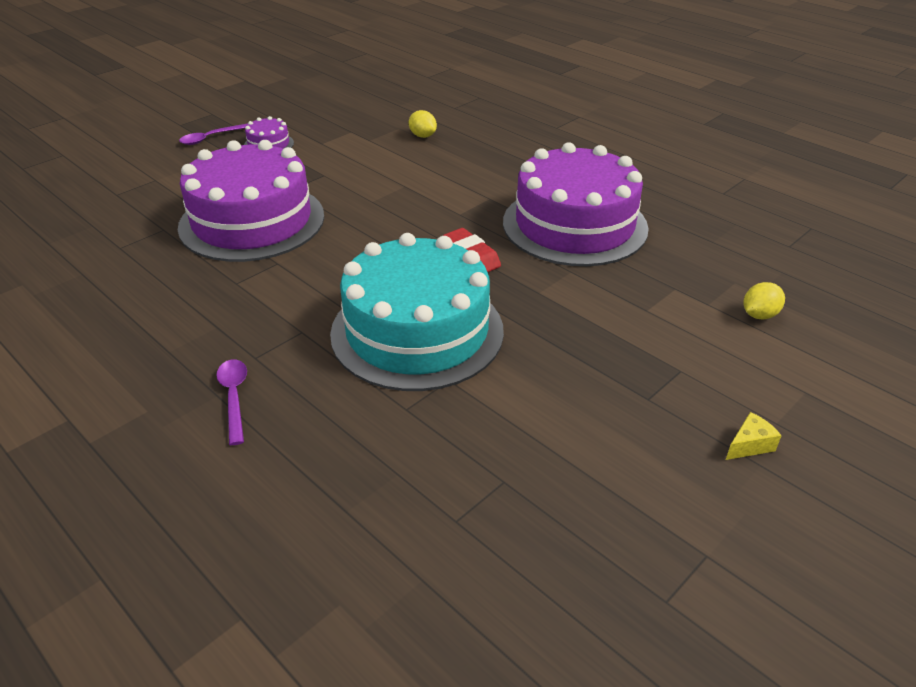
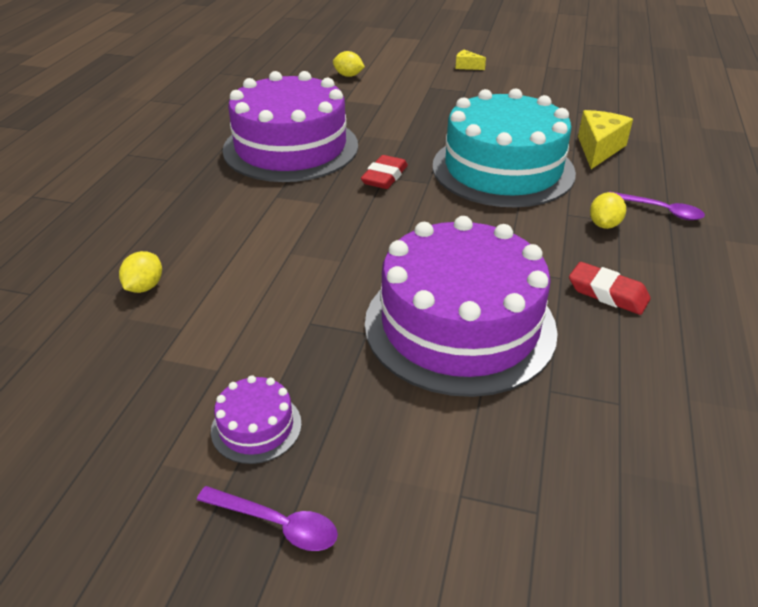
camera: 120 degrees left, 0 degrees up
purple spoon [216,359,247,445] -> purple spoon turned 105 degrees counterclockwise [609,191,705,220]
none -> red eraser [569,262,651,315]
none -> yellow cheese [578,110,633,169]
none -> yellow lemon [590,192,626,229]

